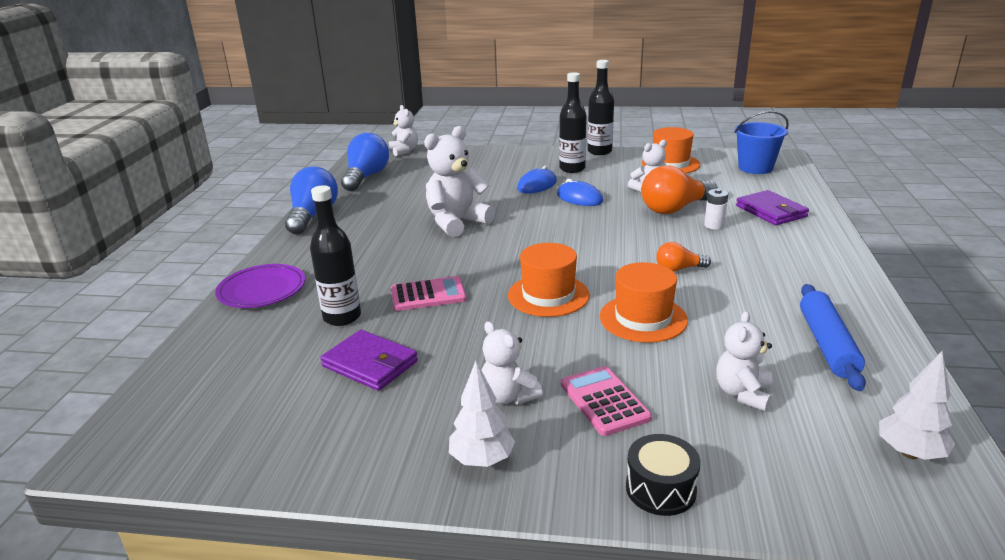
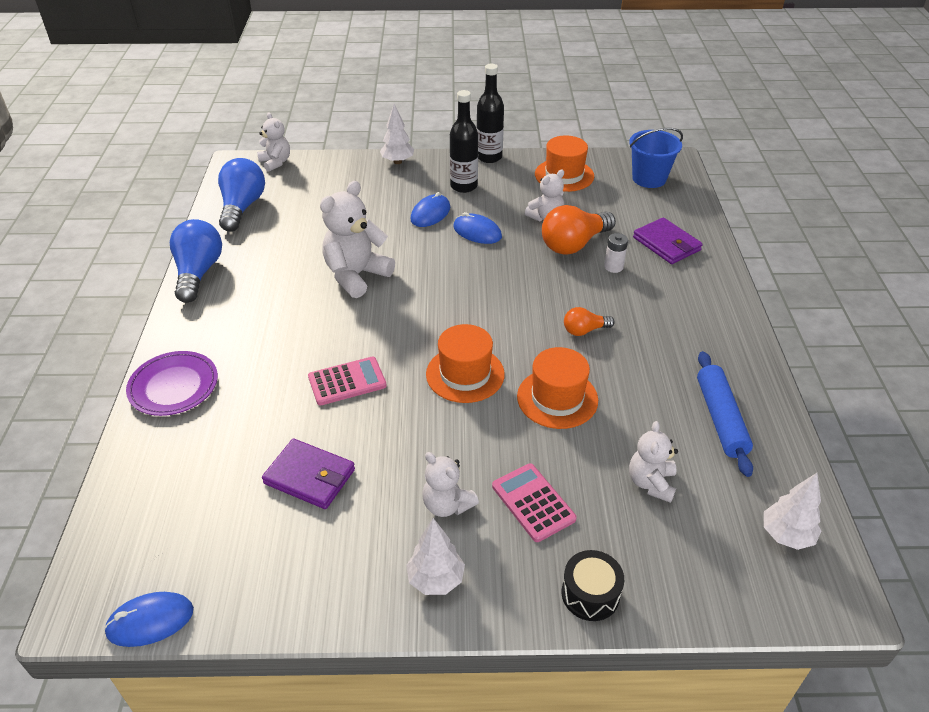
camera: 10 degrees left, 15 degrees up
black bottle [310,185,361,326] -> none
none -> blue mouse [104,592,194,647]
none -> white tree [380,104,414,164]

